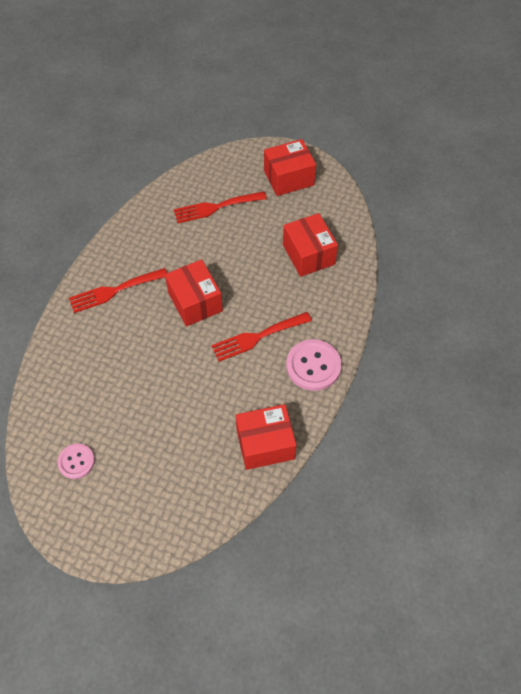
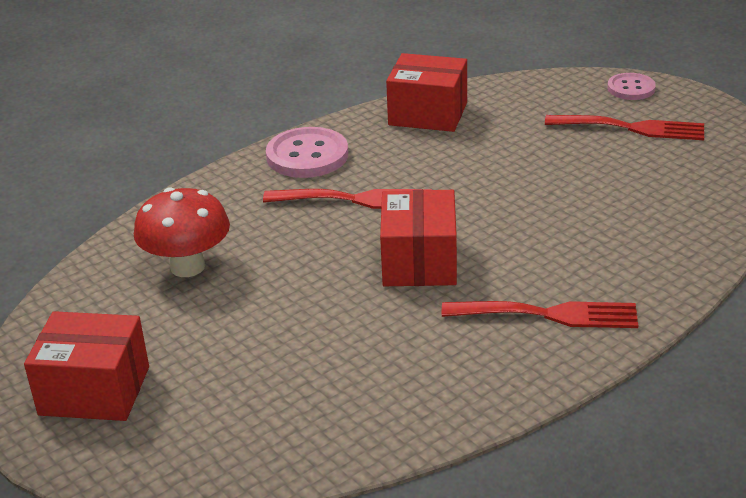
camera: 150 degrees left, 25 degrees down
pink button [57,444,95,479] -> pink button moved to [607,73,656,100]
red fork [174,191,267,223] -> red fork moved to [545,115,704,140]
red box [283,213,338,277] -> red mushroom [134,187,230,277]

